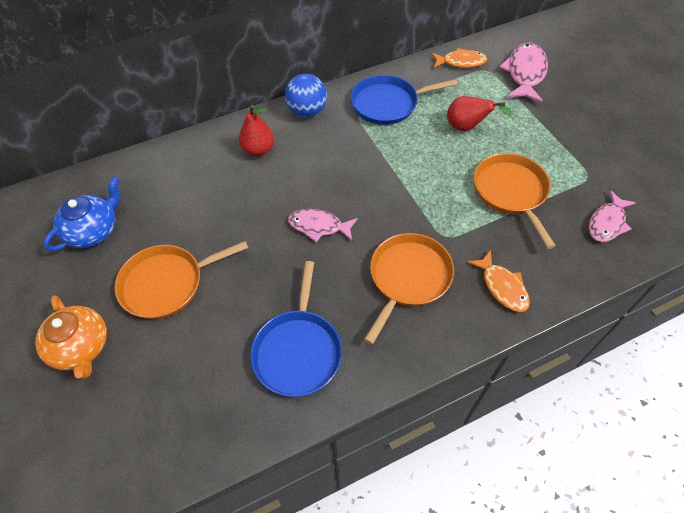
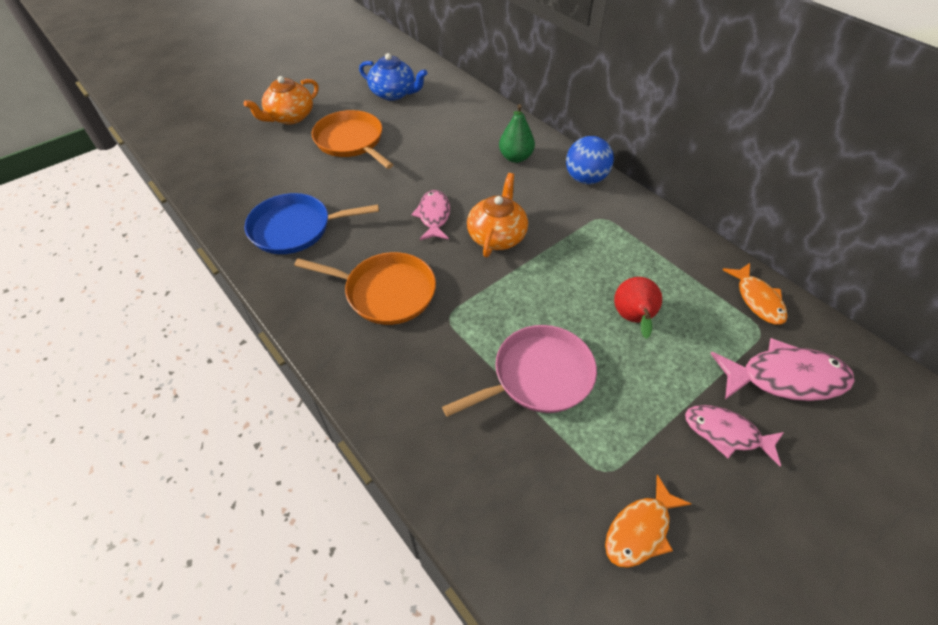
camera: 75 degrees right, 5 degrees down
red pear [239,105,274,156] -> green pear [499,104,535,163]
blue pan [350,75,457,125] -> none
orange fish [467,250,530,312] -> orange fish moved to [605,475,691,568]
orange pan [474,153,556,249] -> pink pan [442,325,597,417]
pink fish [589,190,636,242] -> pink fish moved to [685,405,784,466]
none -> orange teapot [467,173,528,257]

